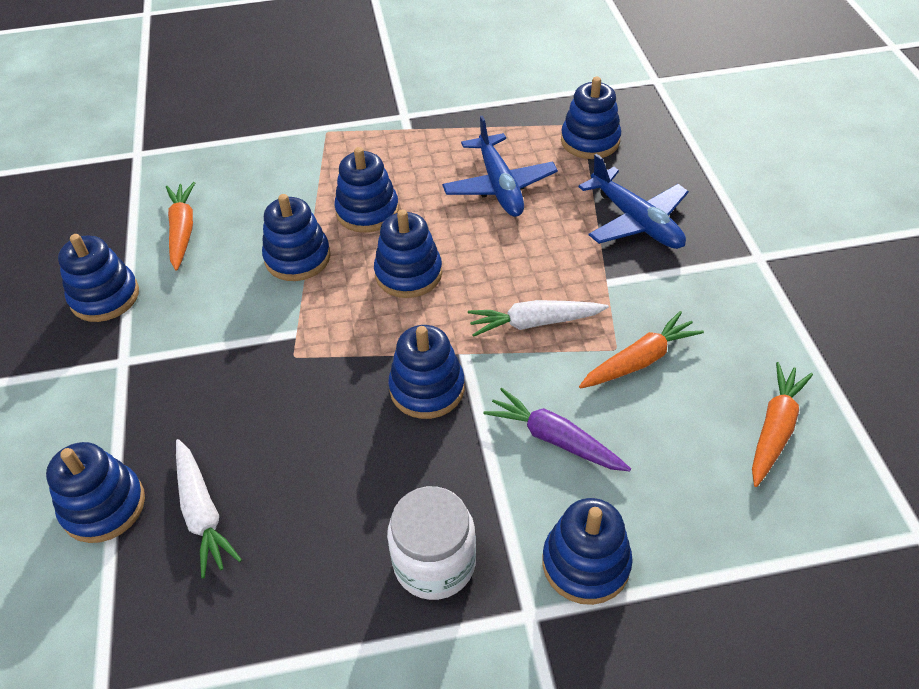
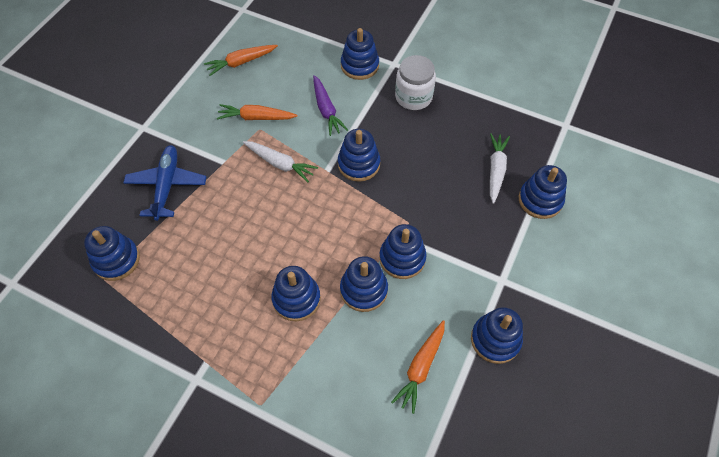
camera: 145 degrees left, 10 degrees up
blue stacking toy [374,209,442,298] -> blue stacking toy moved to [379,224,427,279]
blue plane [442,115,558,217] -> none

